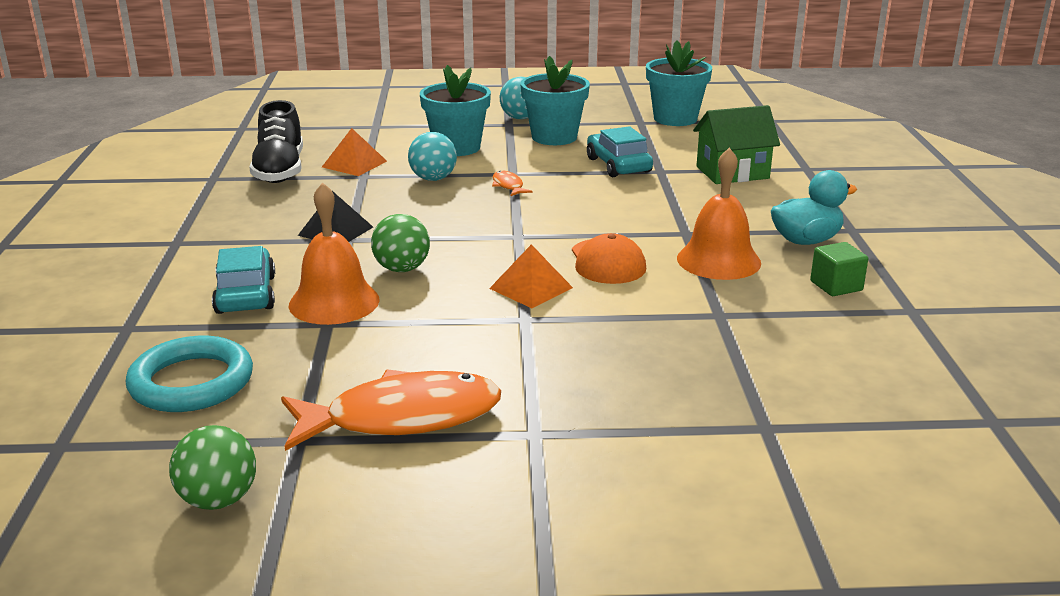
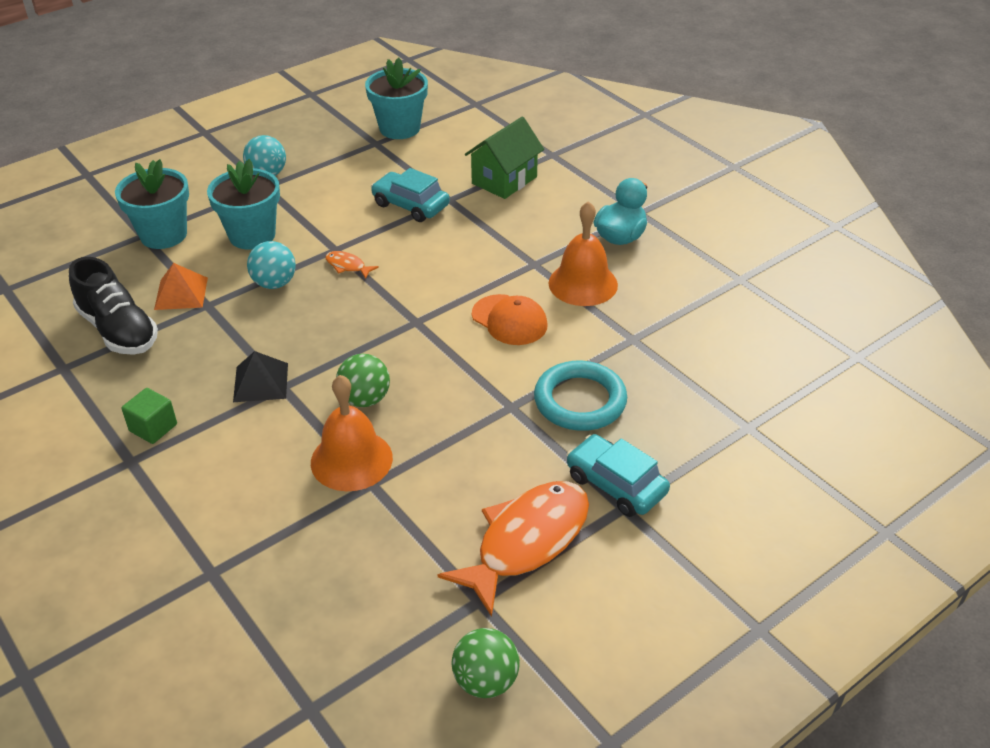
camera: 35 degrees left, 15 degrees up
turquoise ring [126,336,253,412] -> turquoise ring moved to [534,361,627,431]
turquoise car [212,246,275,314] -> turquoise car moved to [567,434,670,517]
orange pyramid [489,244,573,308] -> none
turquoise flower pot [520,56,590,145] -> turquoise flower pot moved to [115,159,189,249]
green cube [810,242,868,296] -> green cube moved to [121,388,177,444]

